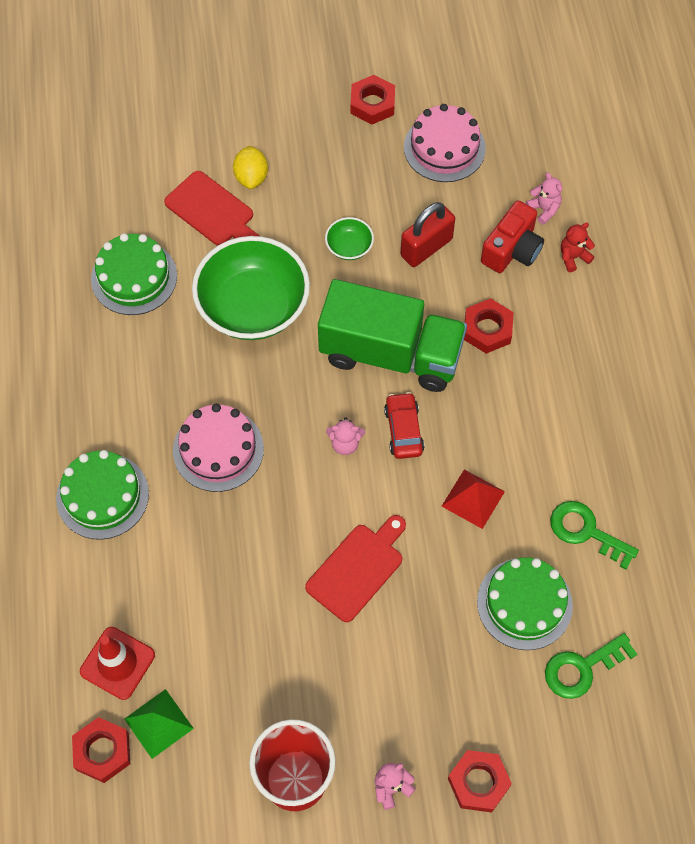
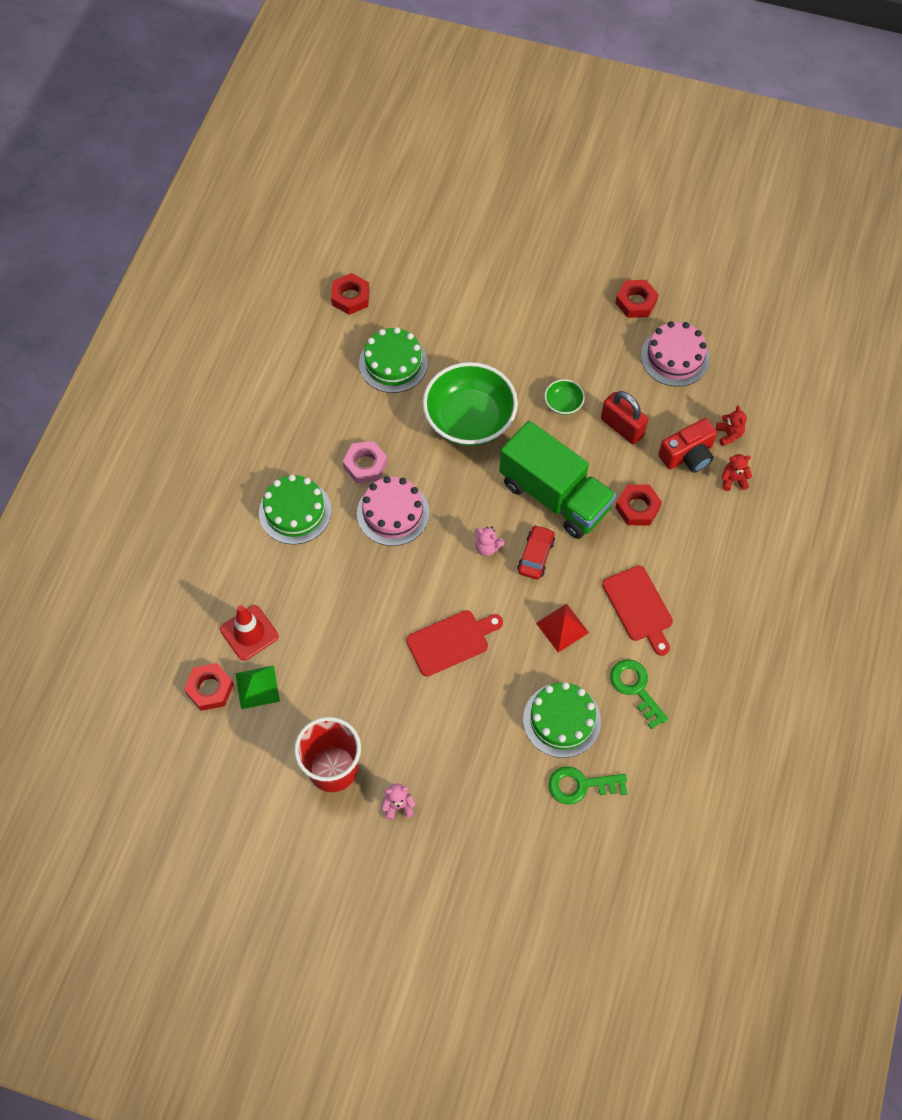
camera: 25 degrees right, 0 degrees up
red cutting board [164,171,259,246] -> red cutting board moved to [602,565,673,656]
yellow lemon [233,146,268,189] -> none
red padlock [400,202,455,267] -> red padlock turned 60 degrees clockwise [601,391,648,445]
red nut [448,750,512,813] -> red nut moved to [331,273,370,315]
pink teddy bear [526,173,562,225] -> red teddy bear [716,406,747,446]
none -> pink nut [343,441,388,483]

